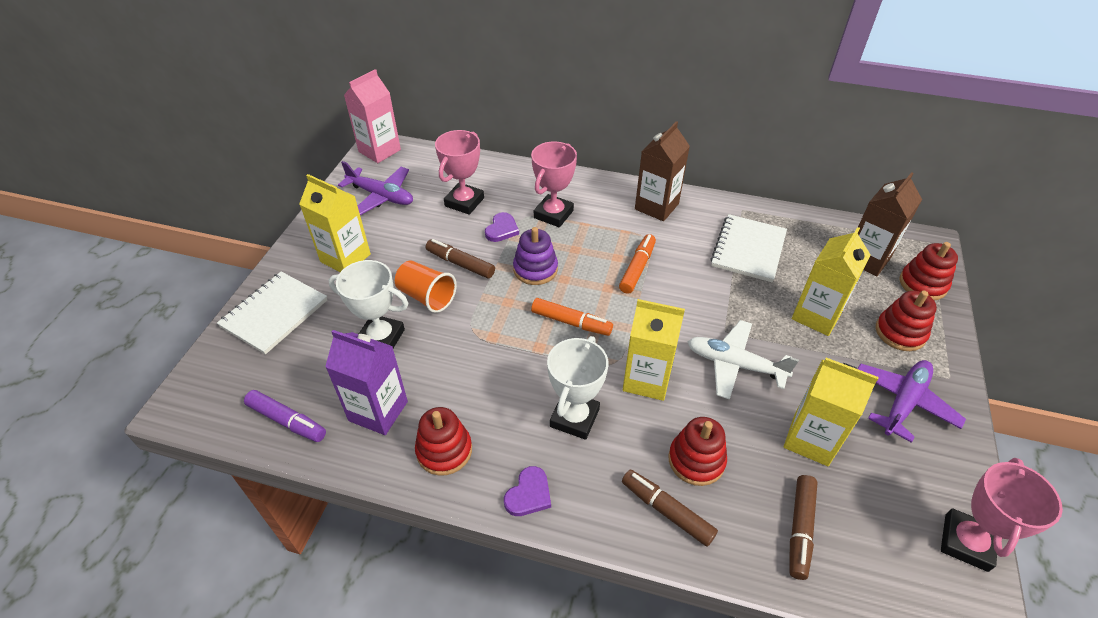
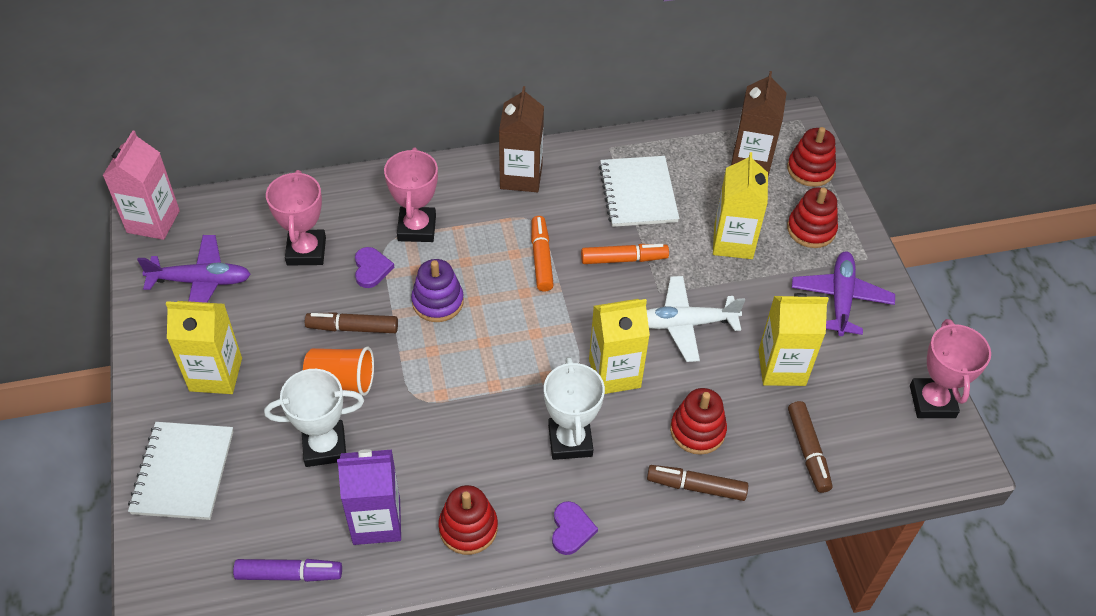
camera: 30 degrees left, 5 degrees up
orange marker [531,298,613,336] -> orange marker moved to [581,244,669,264]

